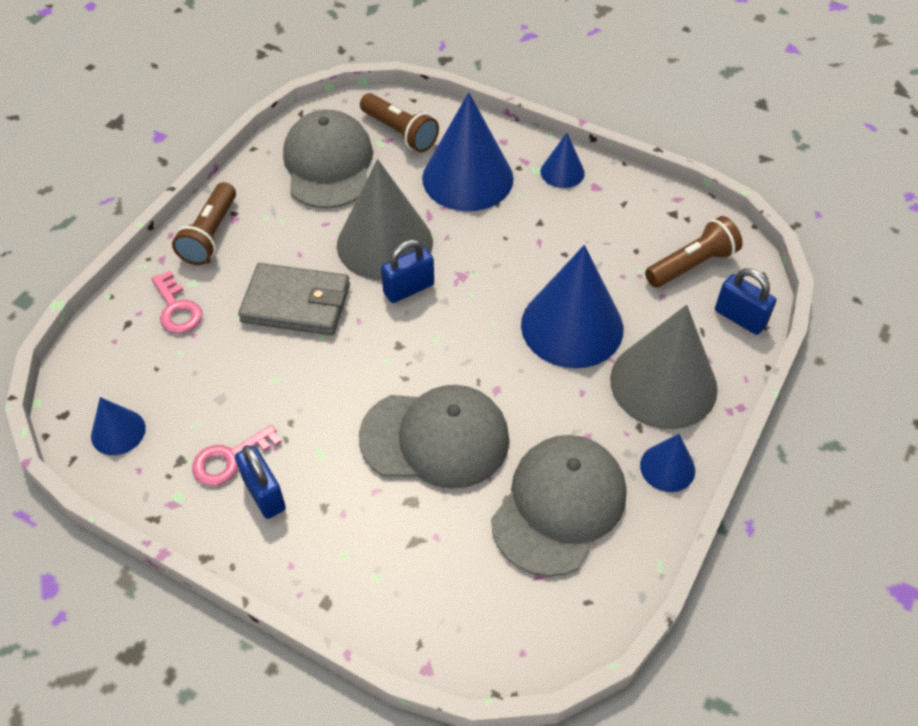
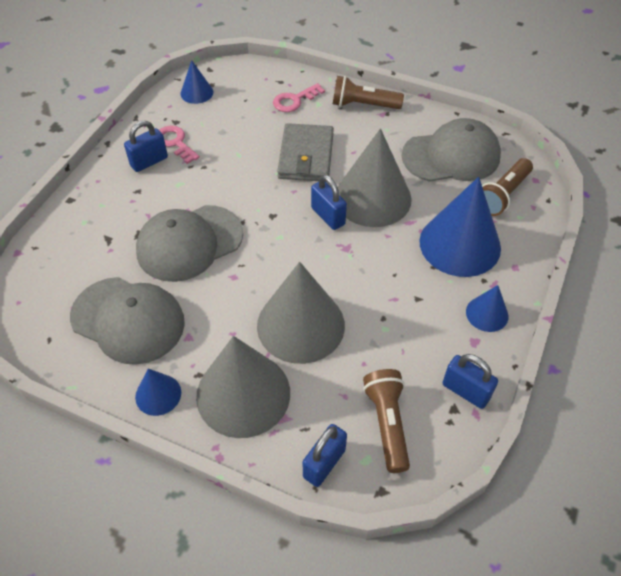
camera: 85 degrees right, 0 degrees up
grey cap [359,385,510,489] -> grey cap turned 60 degrees clockwise [136,205,243,282]
blue cone [521,245,623,368] -> grey cone [257,262,345,364]
brown flashlight [645,216,743,287] -> brown flashlight turned 150 degrees counterclockwise [363,369,410,473]
none -> blue padlock [443,354,498,409]

